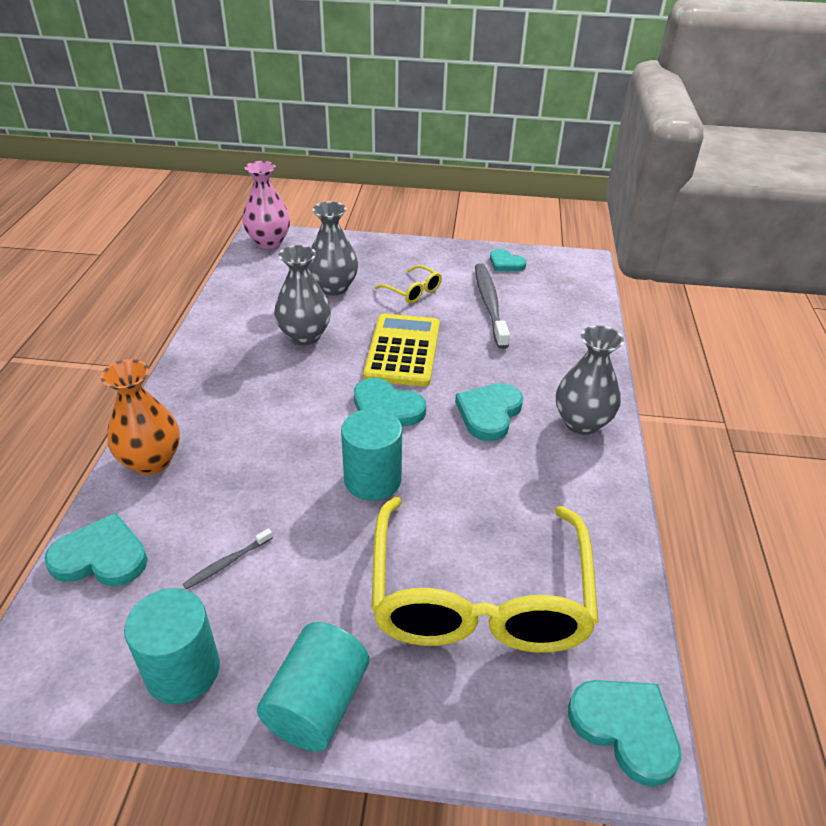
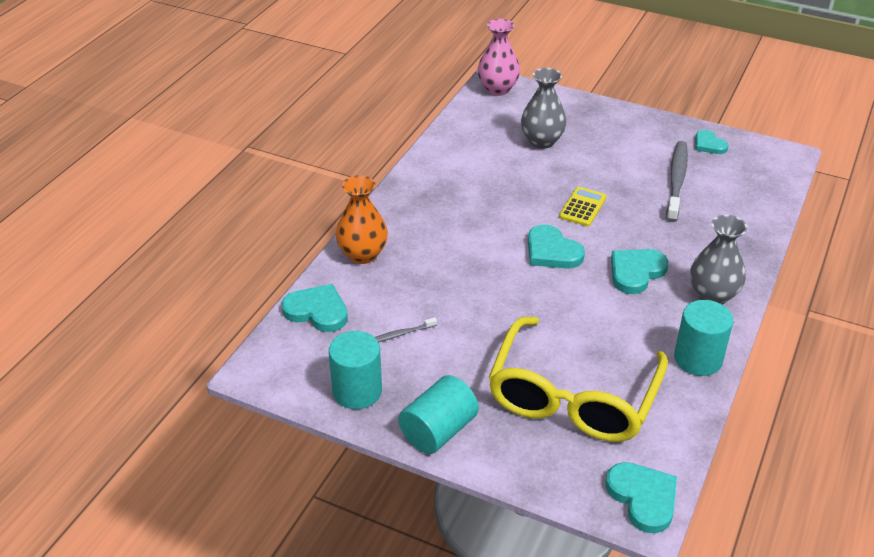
camera: 20 degrees right, 0 degrees up
grey vase [274,245,331,345] -> none
turquoise cylinder [341,409,402,501] -> turquoise cylinder moved to [674,300,733,376]
yellow calculator [363,313,440,387] -> yellow calculator [559,187,607,226], size x0.58
yellow glasses [375,265,442,303] -> none

